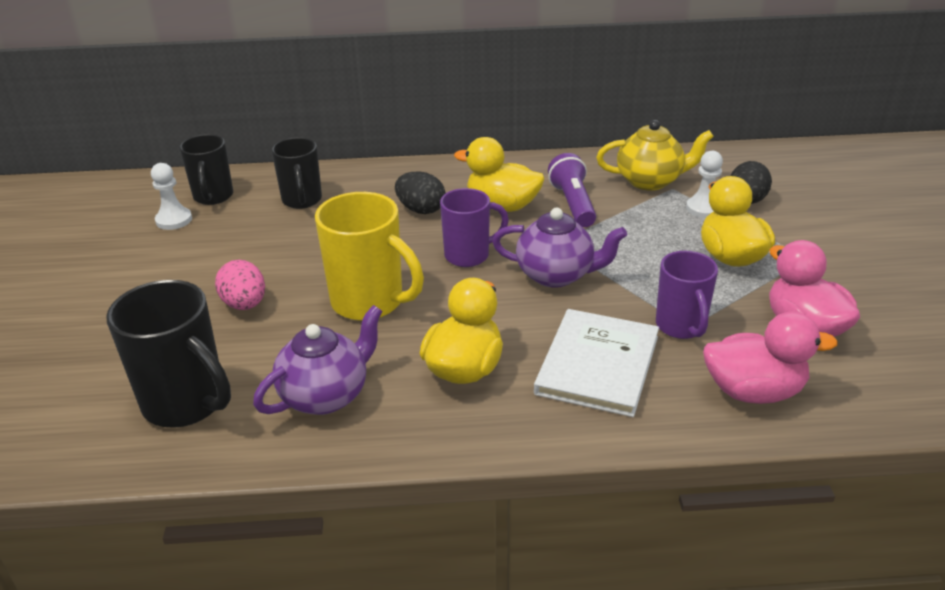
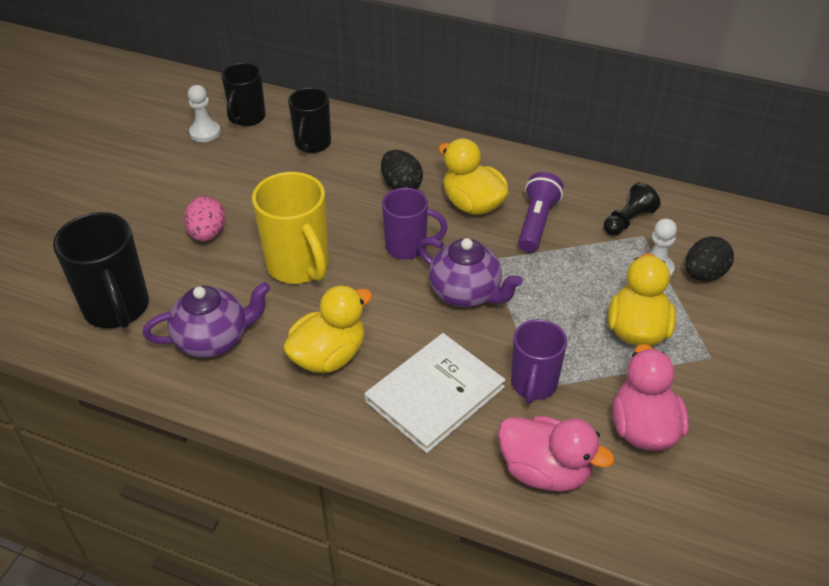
camera: 25 degrees right, 10 degrees up
yellow teapot [596,120,714,191] -> black pawn [604,182,661,236]

